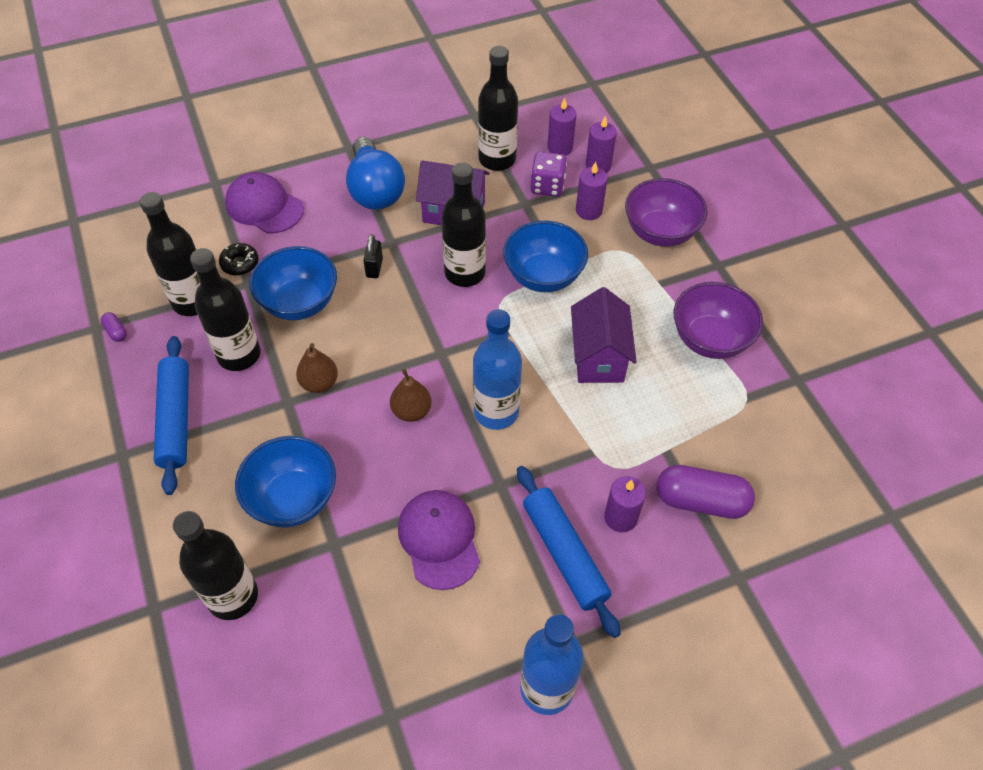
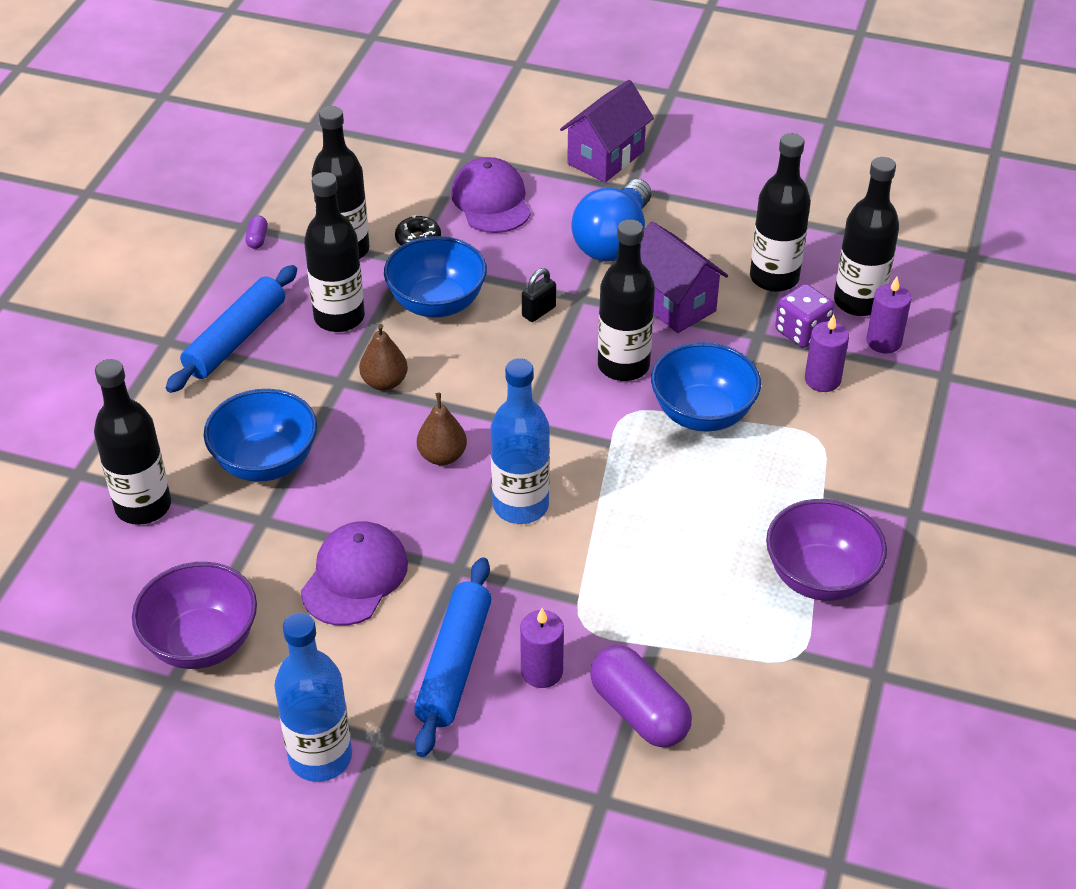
camera: 40 degrees right, 10 degrees down
purple candle [547,98,577,156] -> black bottle [834,157,899,316]
purple house [571,287,637,383] -> purple house moved to [560,80,654,183]
purple bowl [625,178,708,247] -> purple bowl moved to [132,562,257,669]

